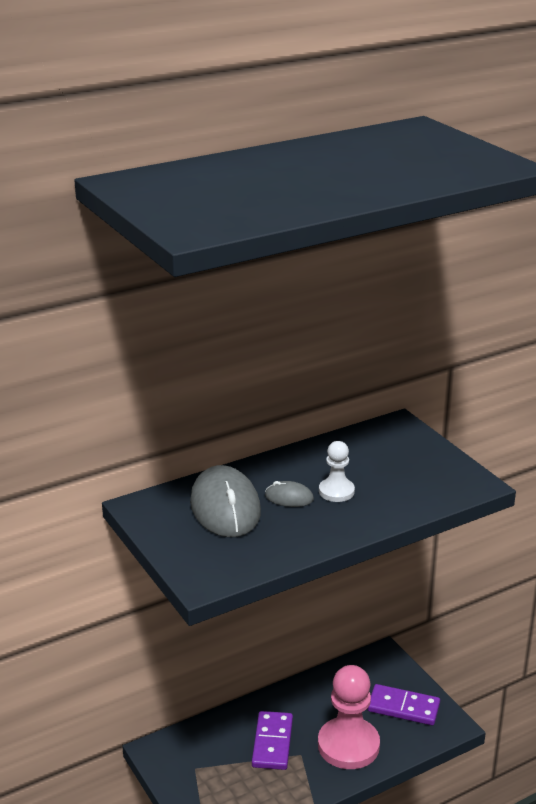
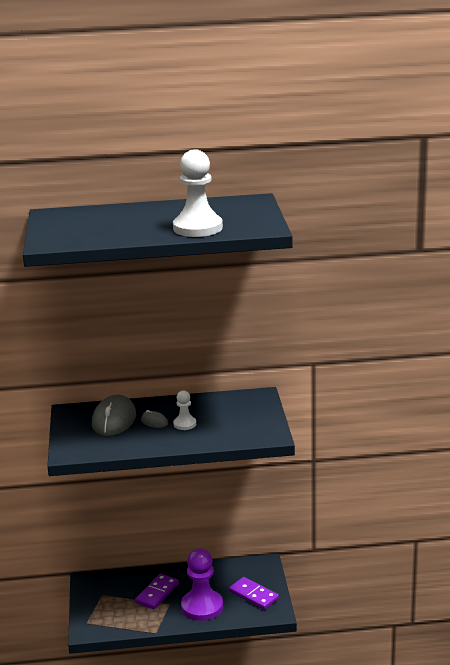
camera: 25 degrees right, 5 degrees down
pink pawn [318,665,380,769] -> purple pawn [181,548,223,621]
none -> white pawn [173,149,223,237]

